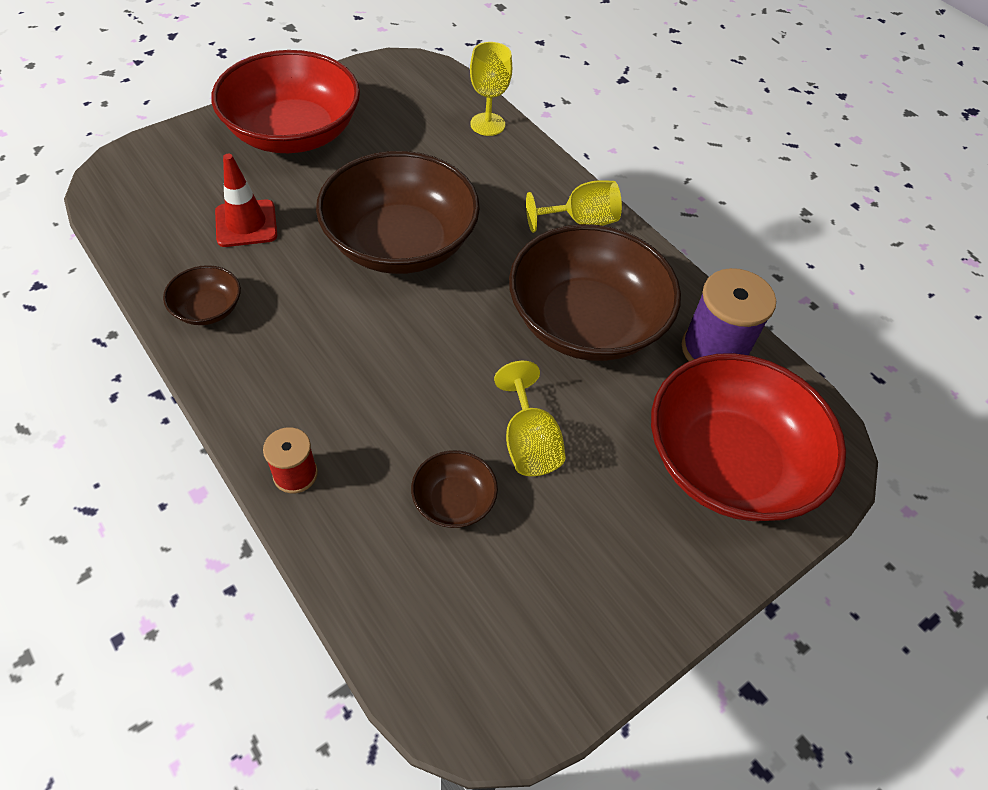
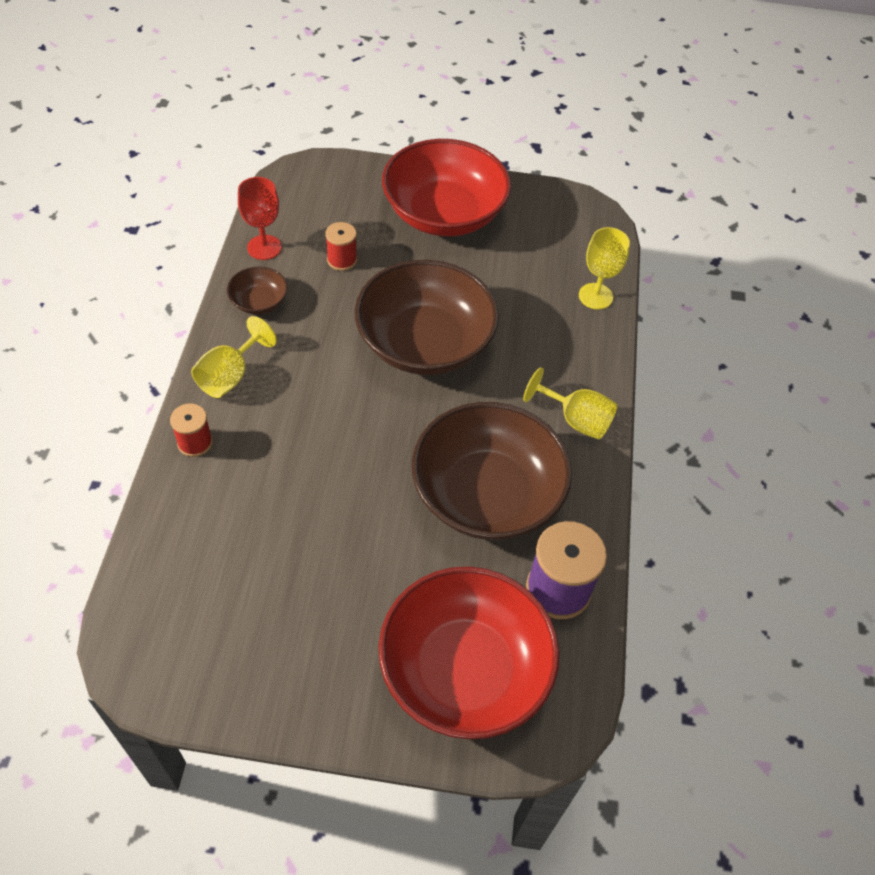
camera: 45 degrees right, 0 degrees up
red traffic cone [215,154,277,247] -> red spool [325,222,357,271]
brown bowl [411,450,498,528] -> none
yellow goblet [494,361,566,476] -> yellow goblet moved to [191,316,277,398]
none -> red goblet [238,177,281,260]

